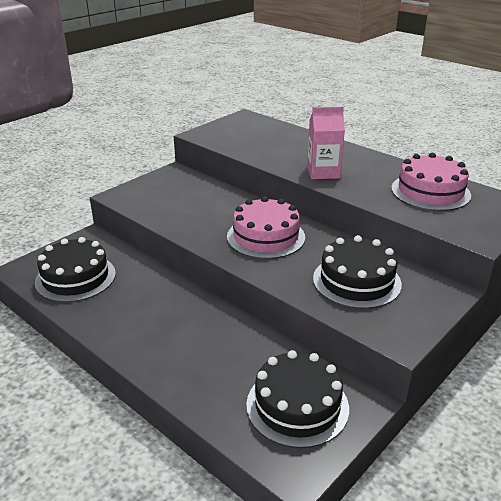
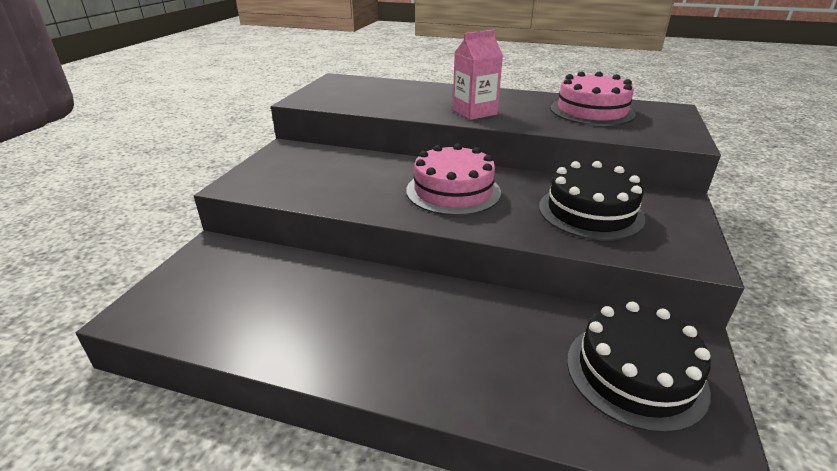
camera: 25 degrees left, 0 degrees up
black cake [35,237,116,302] -> none

